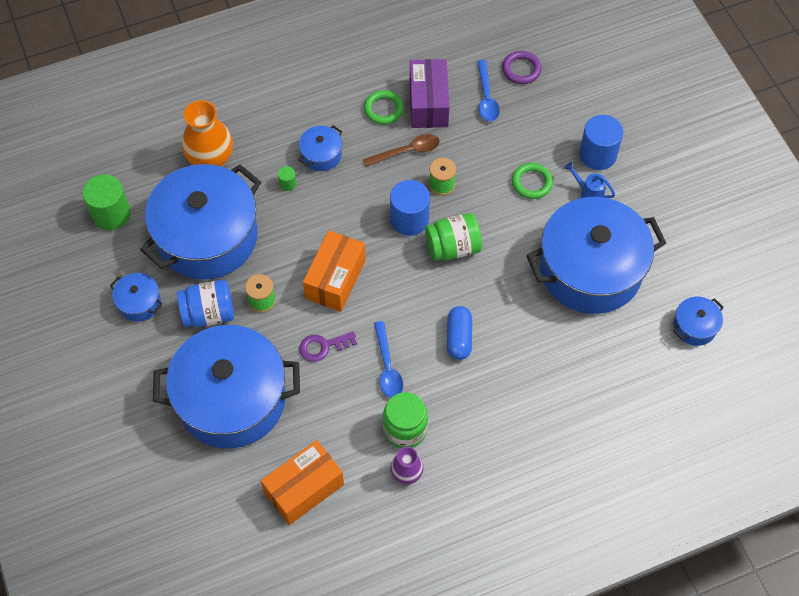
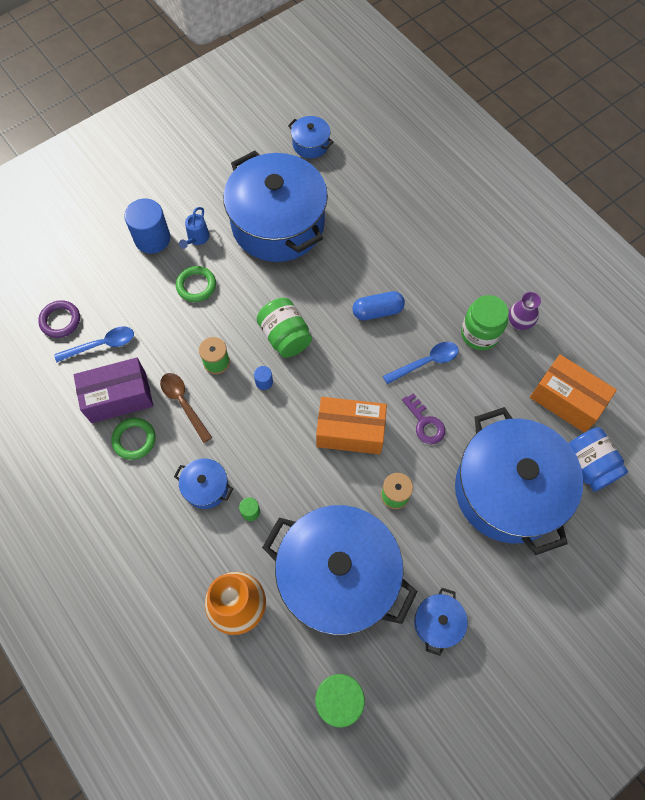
camera: 105 degrees left, 5 degrees up
blue jar [177,280,234,327] -> blue jar moved to [568,427,628,492]
blue cylinder [390,180,430,236] -> blue cylinder [254,366,273,390], size x0.45

